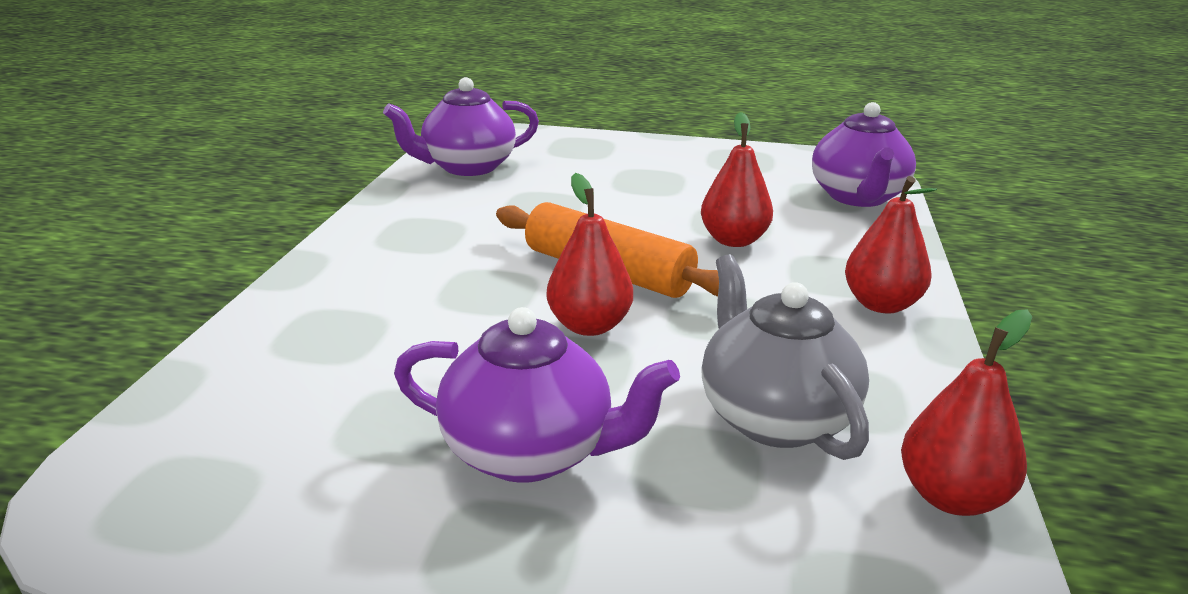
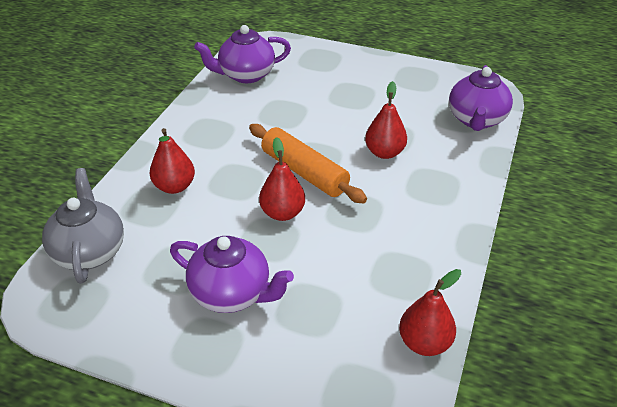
camera: 10 degrees right, 15 degrees up
grey teapot [701,254,869,460] -> grey teapot moved to [42,168,124,284]
red pear [845,176,937,313] -> red pear moved to [150,128,195,194]

